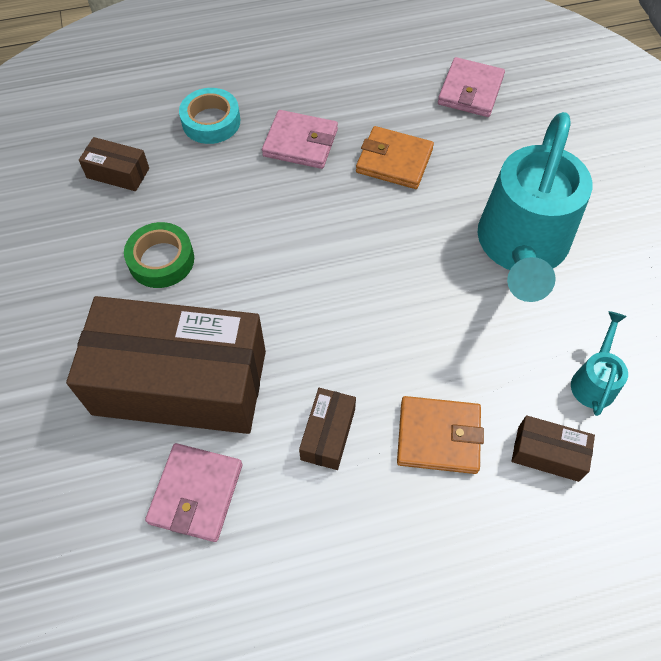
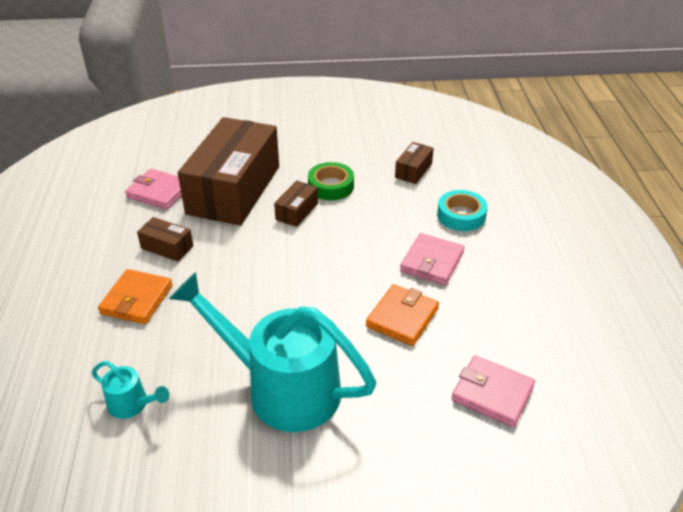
camera: 100 degrees right, 20 degrees down
brown box [511,415,595,482] -> brown box moved to [274,180,318,227]

